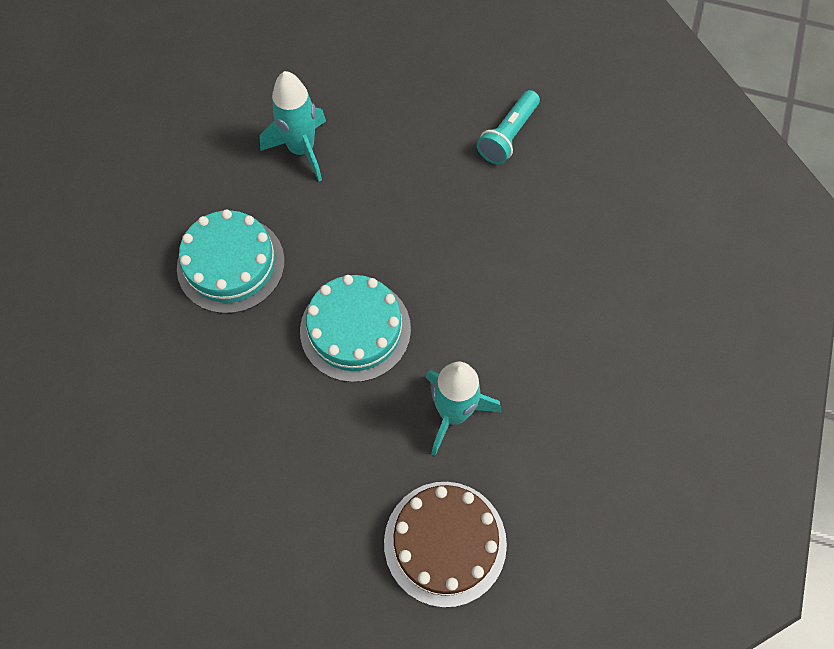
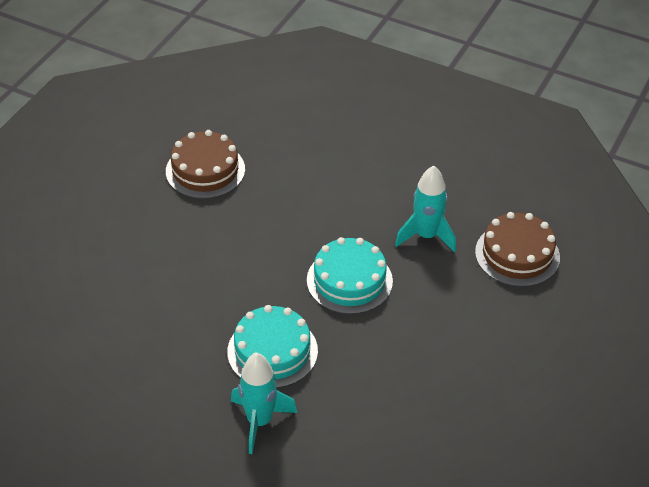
camera: 80 degrees left, 20 degrees down
turquoise rocket [260,71,326,181] -> turquoise rocket moved to [231,353,297,454]
turquoise flashlight [477,90,540,164] -> brown cake [166,130,245,199]

